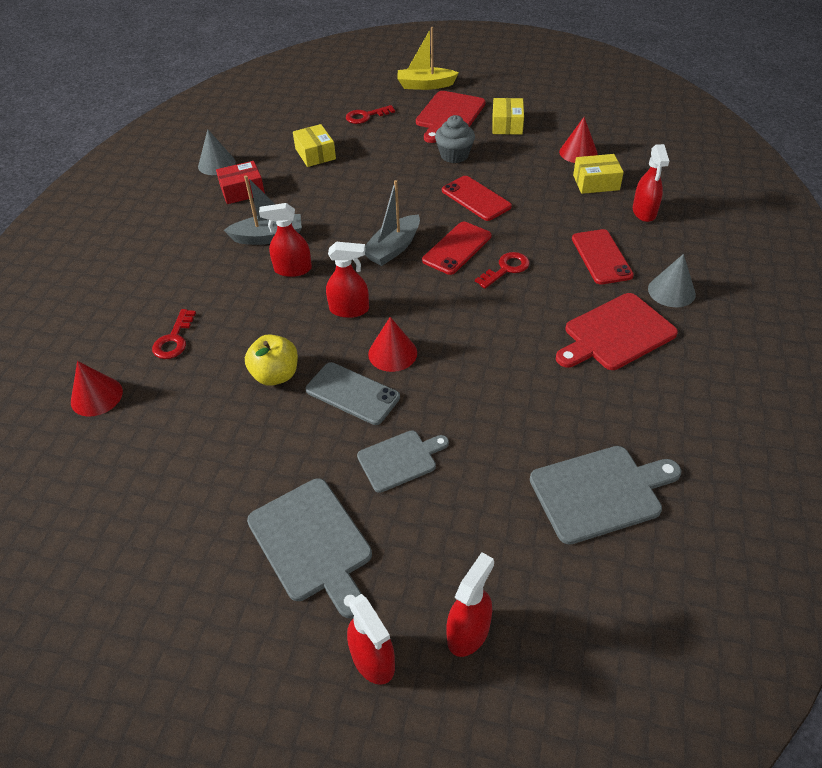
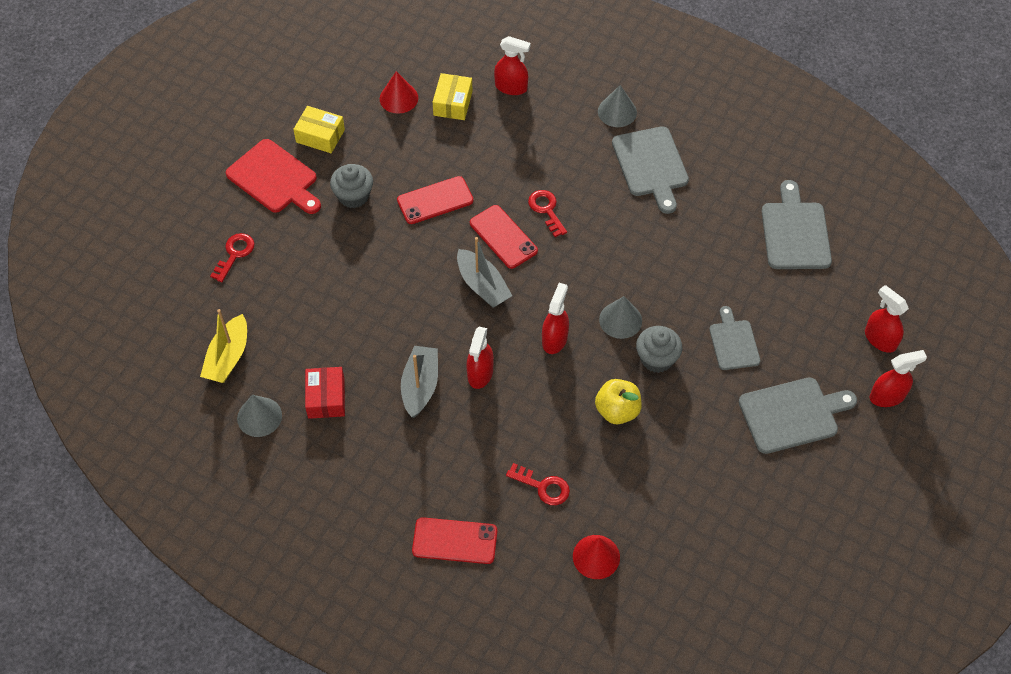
camera: 75 degrees left, 10 degrees up
yellow box [293,124,336,167] -> none
grey phone [306,362,400,425] -> grey cupcake [636,326,682,373]
red key [346,105,395,124] -> red key turned 150 degrees counterclockwise [210,233,255,282]
red cone [368,317,417,372] -> grey cone [599,296,642,339]
yellow boat [397,27,459,90] -> yellow boat moved to [200,309,247,383]
red cutting board [556,293,678,370] -> grey cutting board [612,126,689,214]
red phone [572,229,634,284] -> red phone moved to [412,517,497,564]

